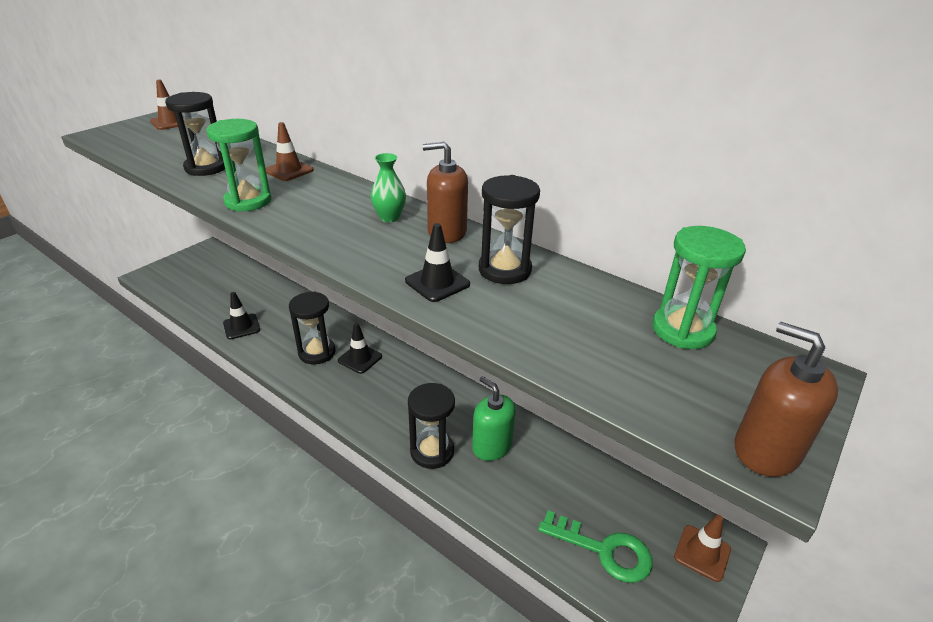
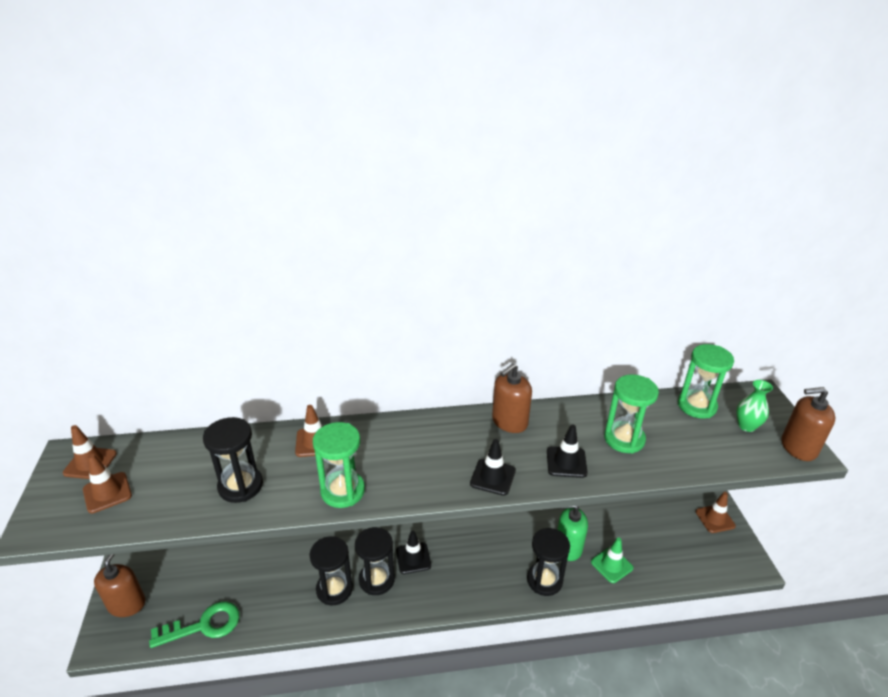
camera: 45 degrees left, 0 degrees up
black traffic cone [223,292,260,339] -> black traffic cone moved to [470,439,516,496]
green vase [371,153,406,222] -> green vase moved to [736,380,773,432]
black hourglass [479,175,540,284] -> black hourglass moved to [310,536,353,605]
green key [538,510,653,583] -> green key moved to [149,601,240,648]
none -> brown traffic cone [83,454,132,513]
none -> brown soap dispenser [94,554,145,617]
none -> green traffic cone [591,537,634,583]
none -> green hourglass [604,374,659,454]

